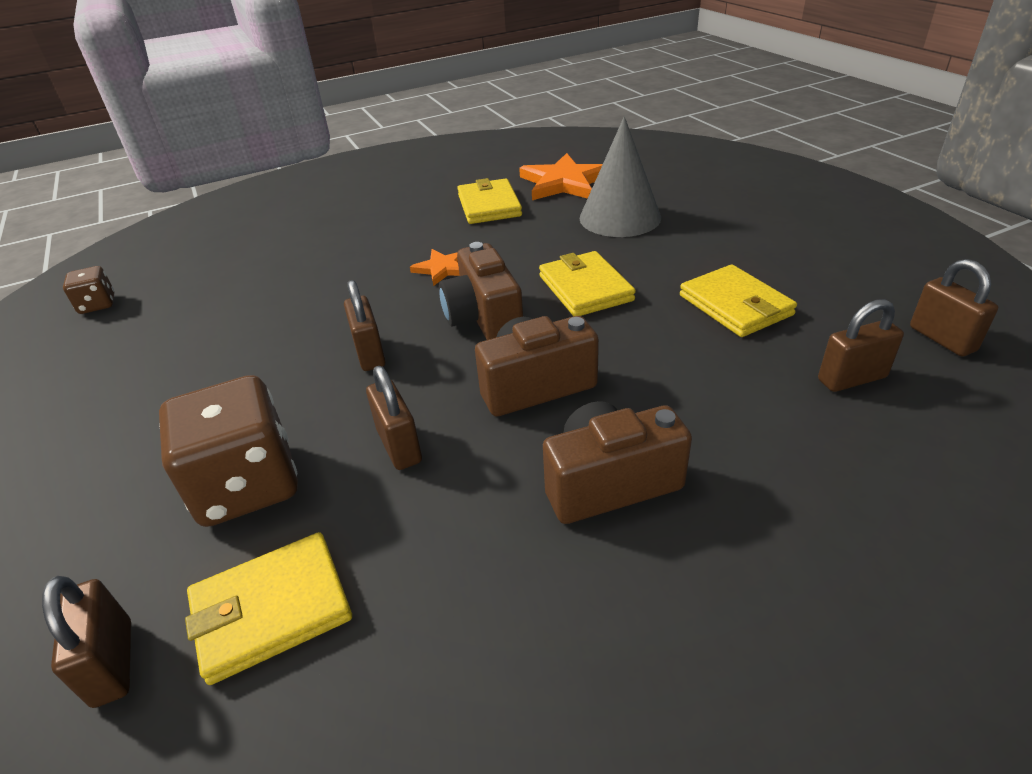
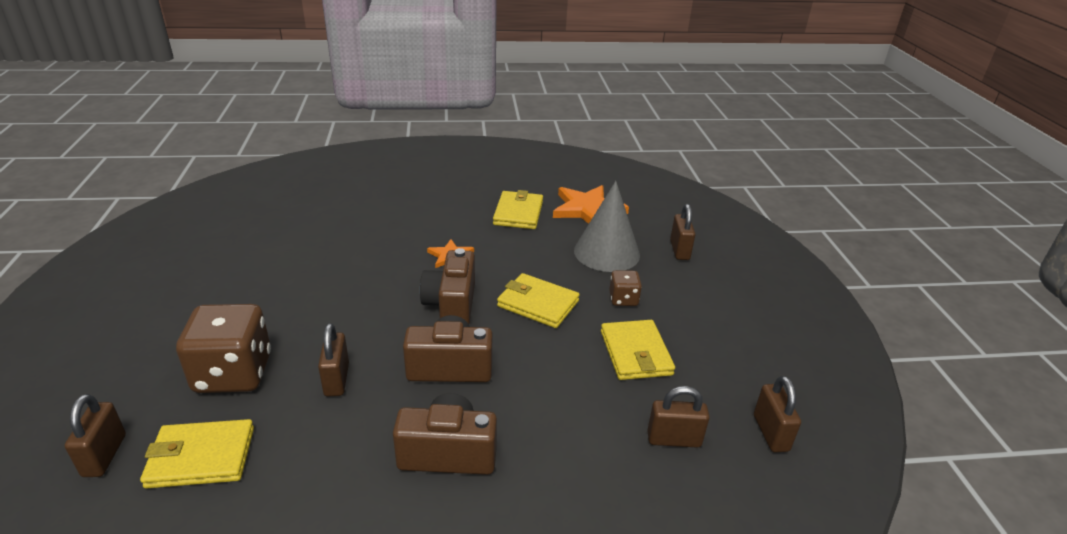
camera: 15 degrees right, 5 degrees down
brown dice [63,266,115,314] -> brown dice moved to [609,270,642,306]
brown padlock [344,280,386,371] -> brown padlock moved to [670,204,696,260]
yellow wallet [539,251,636,316] -> yellow wallet turned 60 degrees counterclockwise [497,273,580,328]

